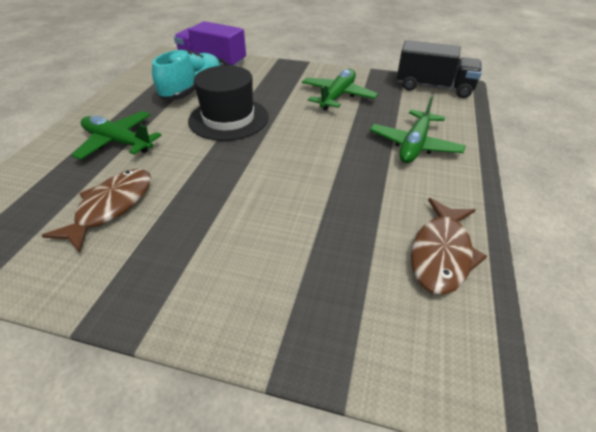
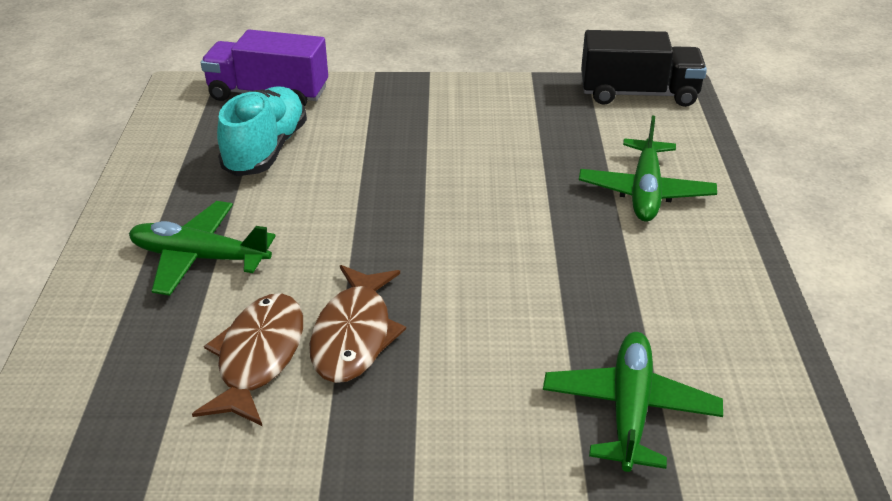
camera: 15 degrees left, 5 degrees down
black hat [188,65,269,141] -> none
green plane [302,69,378,111] -> green plane moved to [543,332,723,472]
brown fish [411,198,487,295] -> brown fish moved to [310,265,406,383]

